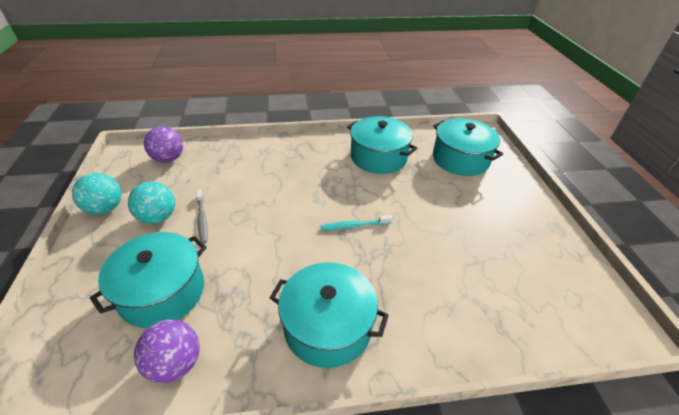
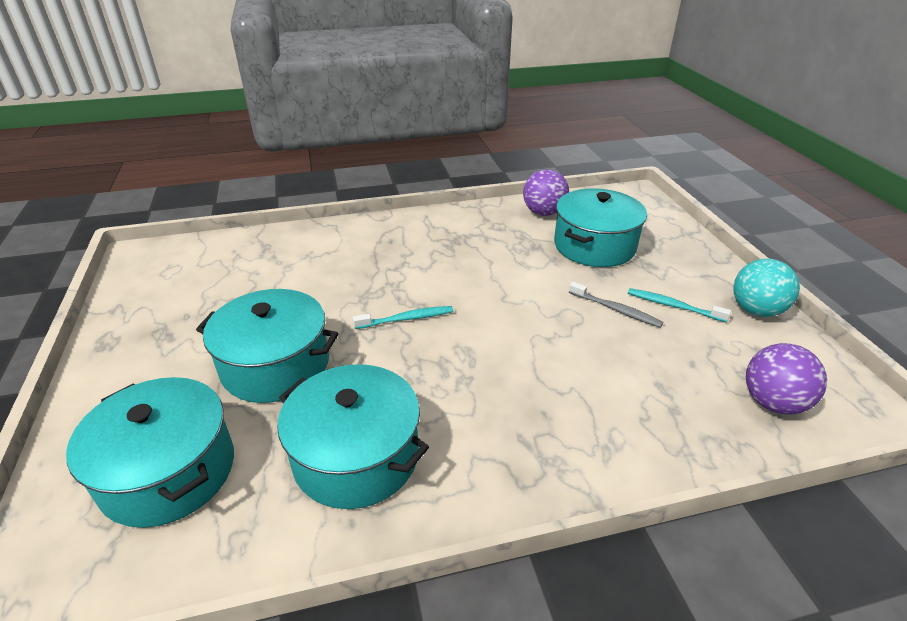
camera: 175 degrees right, 5 degrees down
turquoise ball [128,181,175,224] -> turquoise toothbrush [628,288,731,322]
grey toothbrush [196,189,208,244] -> grey toothbrush turned 150 degrees clockwise [569,282,663,328]
turquoise pot [270,262,389,368] -> turquoise pot moved to [196,289,339,403]

